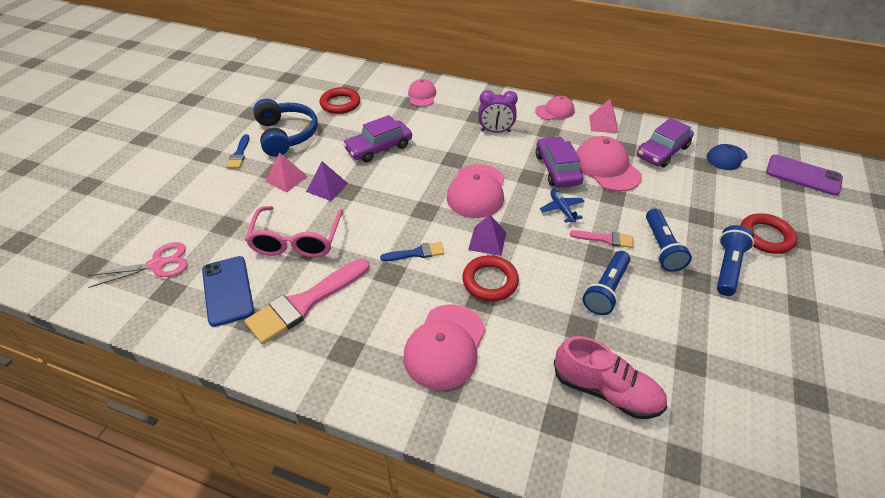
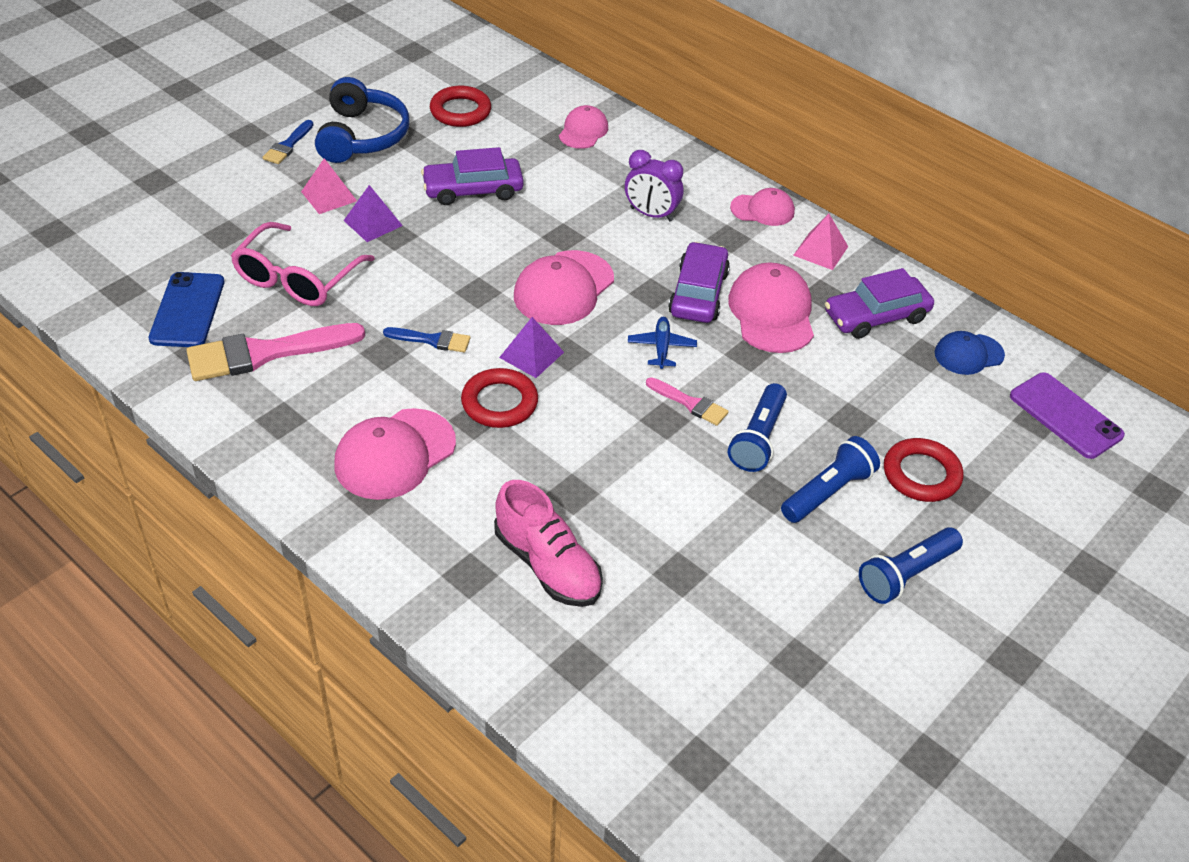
camera: 20 degrees right, 0 degrees up
pink scissors [88,242,188,288] -> none
blue flashlight [583,251,631,315] -> blue flashlight moved to [859,527,963,604]

